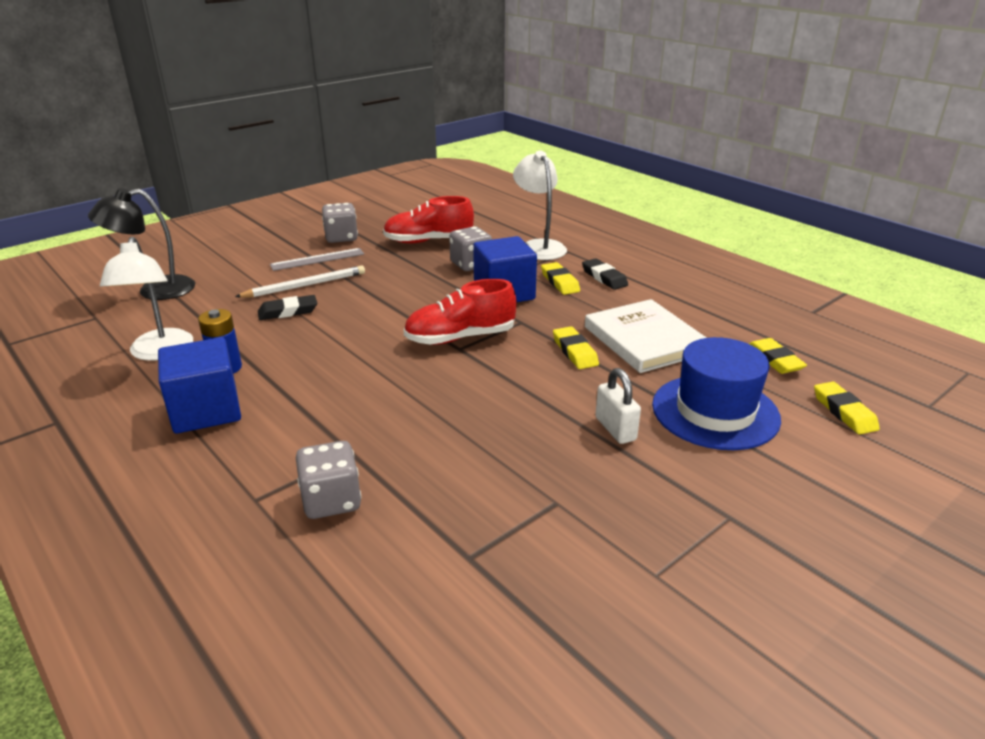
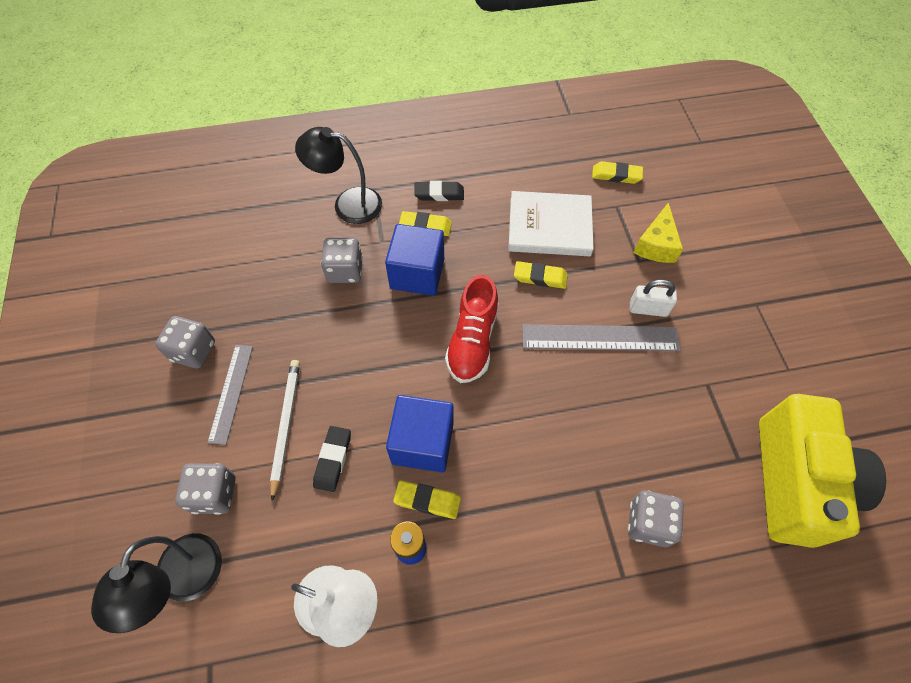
camera: 60 degrees left, 30 degrees up
blue cube [158,337,241,433] -> blue cube moved to [386,395,454,472]
red shoe [383,196,474,244] -> none
white lamp [513,151,567,260] -> black lamp [295,127,382,224]
blue hat [652,337,781,450] -> yellow cheese [633,203,683,263]
yellow eraser [814,382,880,434] -> yellow eraser moved to [393,480,461,519]
none -> grey dice [175,463,236,515]
none -> grey ruler [522,324,680,351]
none -> yellow camera [759,394,886,548]

